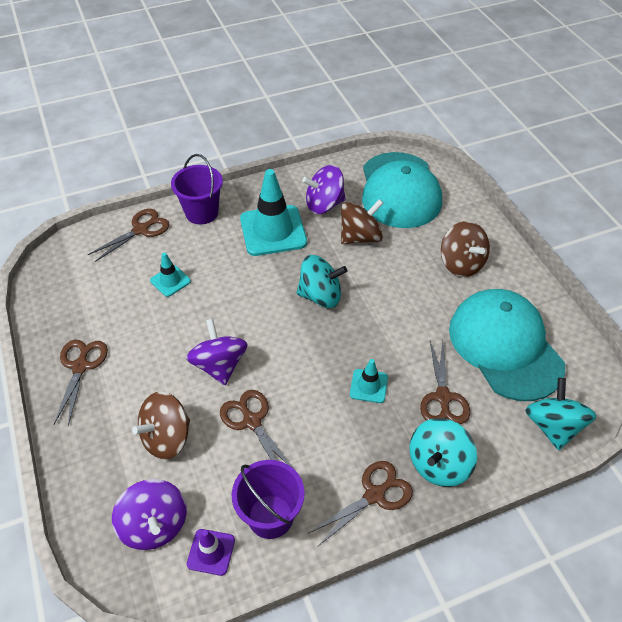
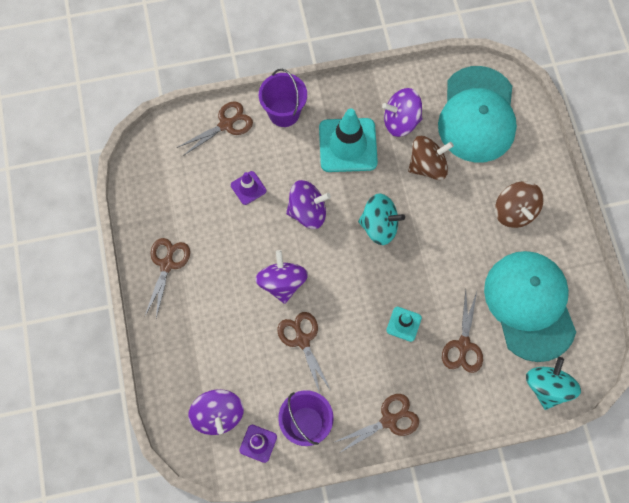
camera: 10 degrees right, 20 degrees up
brown spinning top [132,391,190,460] -> none
turquoise traffic cone [150,252,191,297] -> purple traffic cone [231,171,266,205]
turquoise spinning top [409,418,477,487] -> none
none -> purple spinning top [286,180,331,229]

